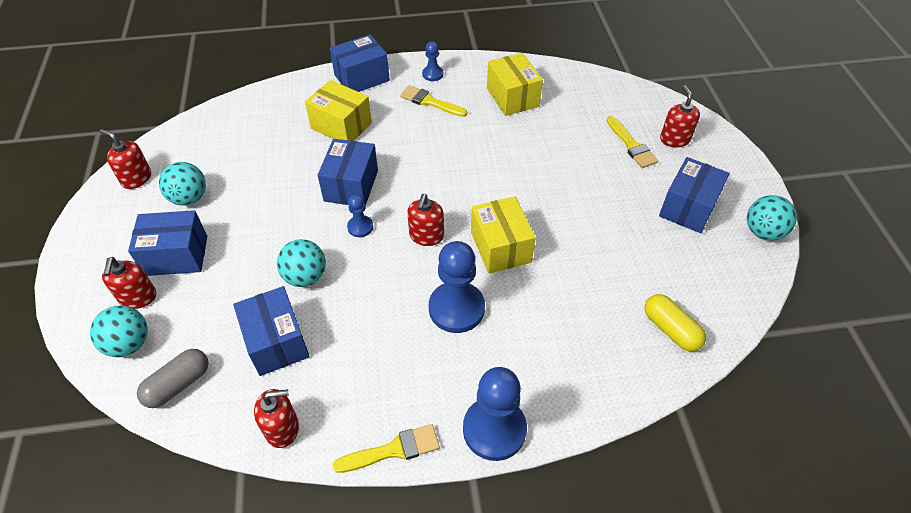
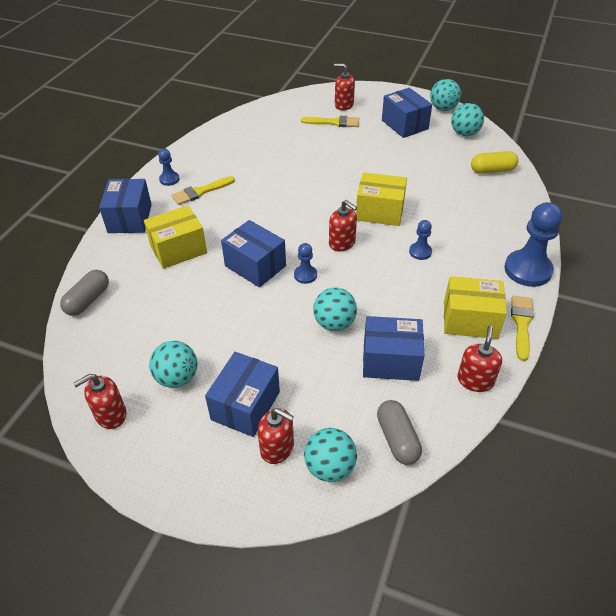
camera: 60 degrees left, 5 degrees down
blue pawn [429,241,485,333] -> blue pawn [409,220,432,260], size x0.50
yellow box [487,53,543,116] -> yellow box moved to [444,276,507,339]
none -> grey capsule [60,270,109,316]
none -> turquoise ball [451,103,484,136]

